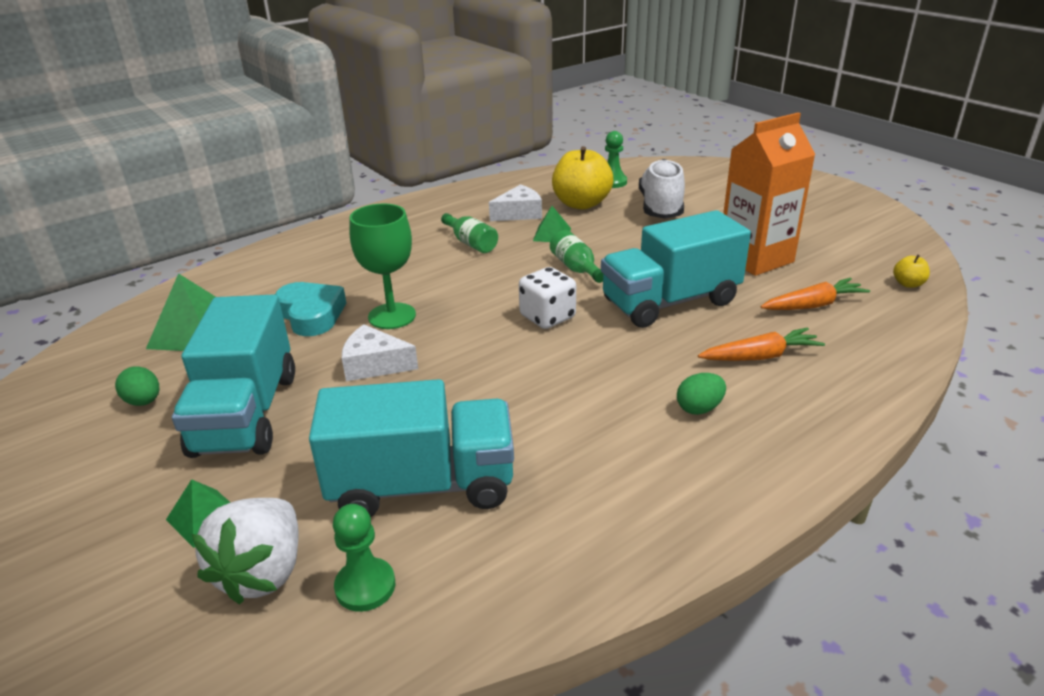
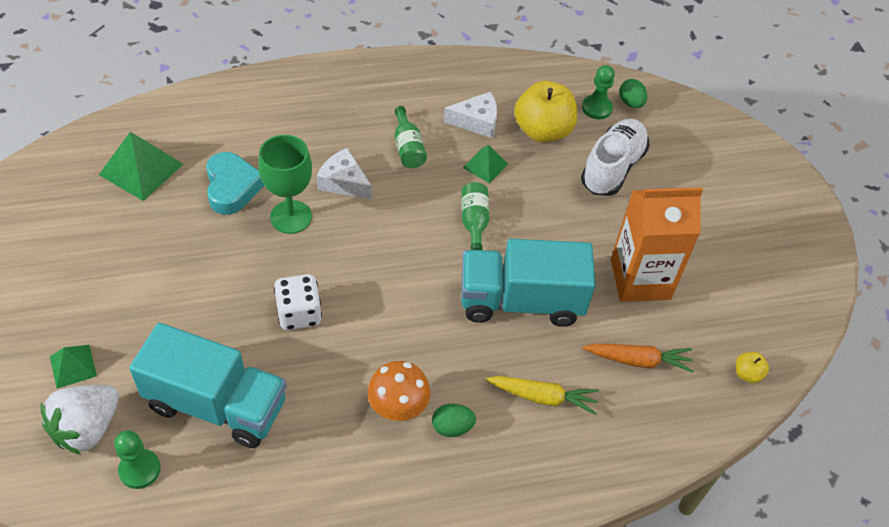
camera: 20 degrees right, 20 degrees up
green egg [115,366,159,406] -> green egg moved to [619,79,647,108]
turquoise truck [172,294,295,458] -> none
white cheese [342,324,418,381] -> white cheese moved to [317,148,372,200]
white dice [519,267,576,329] -> white dice moved to [274,274,322,330]
orange carrot [698,327,825,361] -> yellow carrot [486,376,599,415]
none -> orange mushroom [368,361,431,422]

